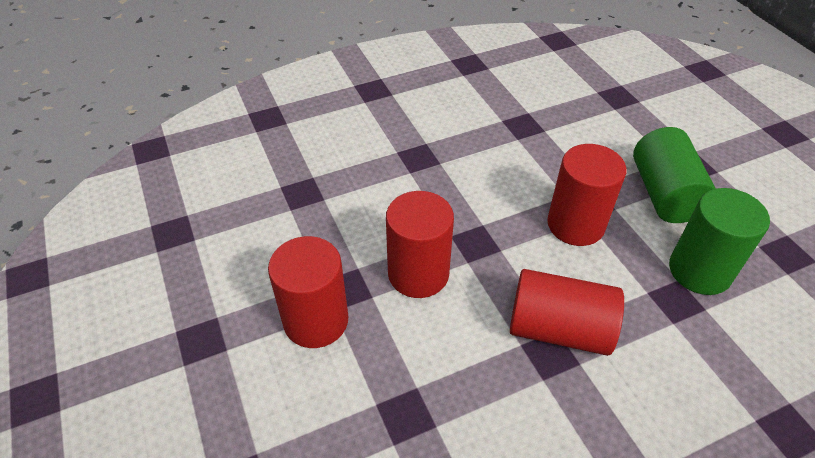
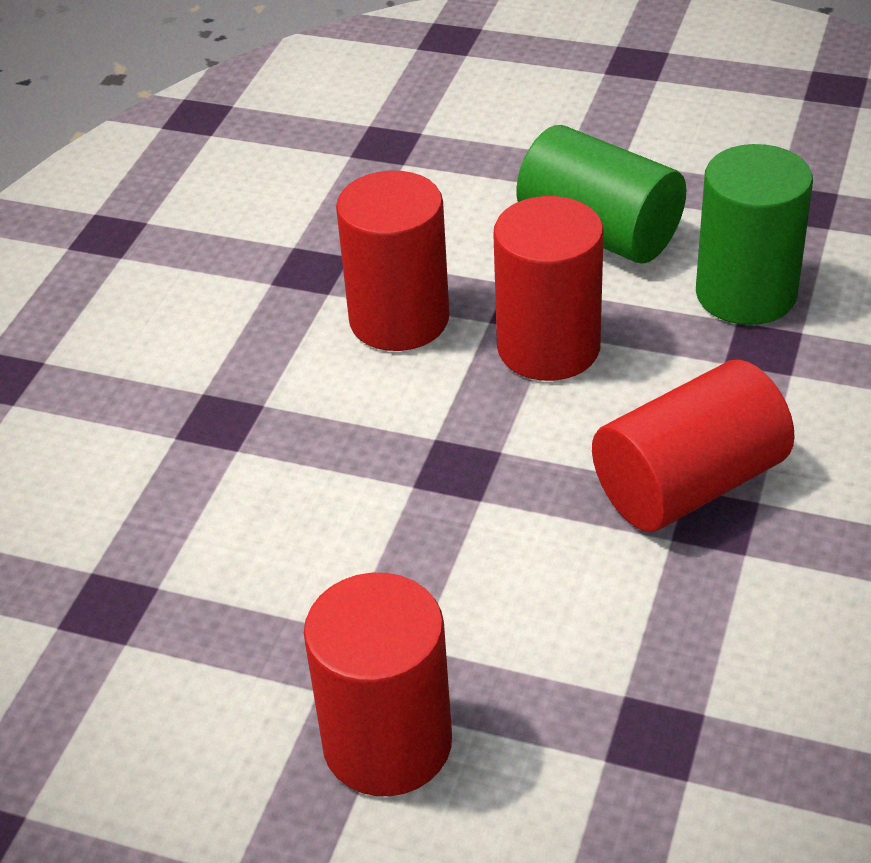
camera: 45 degrees left, 5 degrees down
red cylinder [386,191,454,298] -> red cylinder moved to [336,171,449,351]

